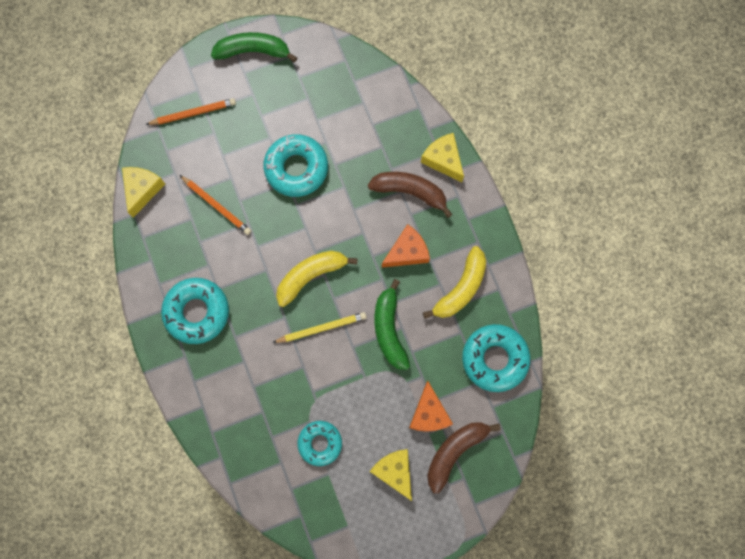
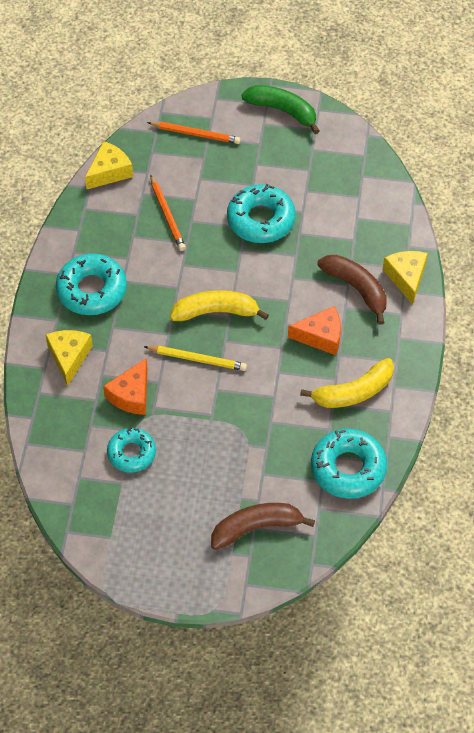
camera: 30 degrees right, 20 degrees down
yellow cheese [370,449,412,501] -> yellow cheese moved to [45,330,93,386]
green banana [375,279,410,370] -> none
orange cheese [409,381,453,432] -> orange cheese moved to [103,358,148,415]

